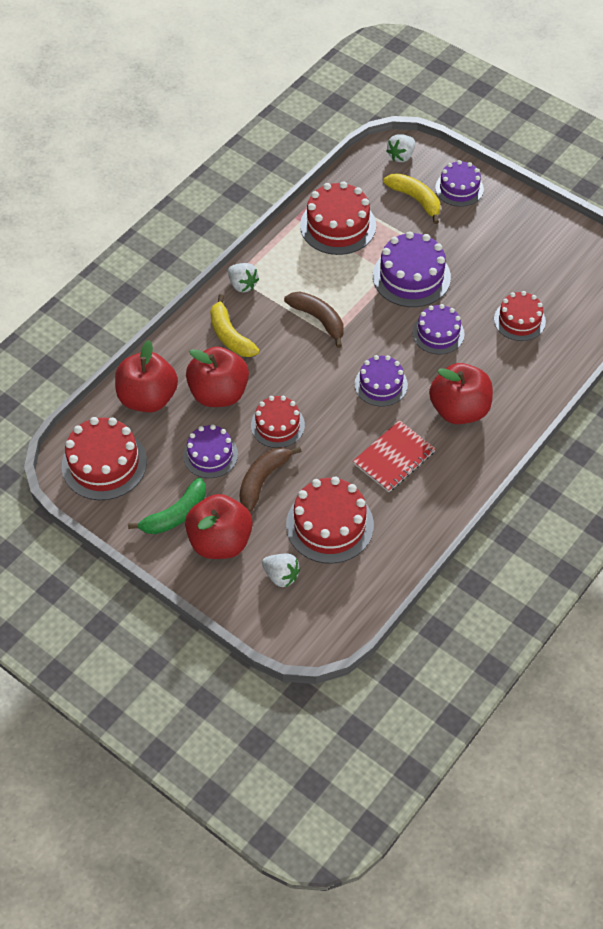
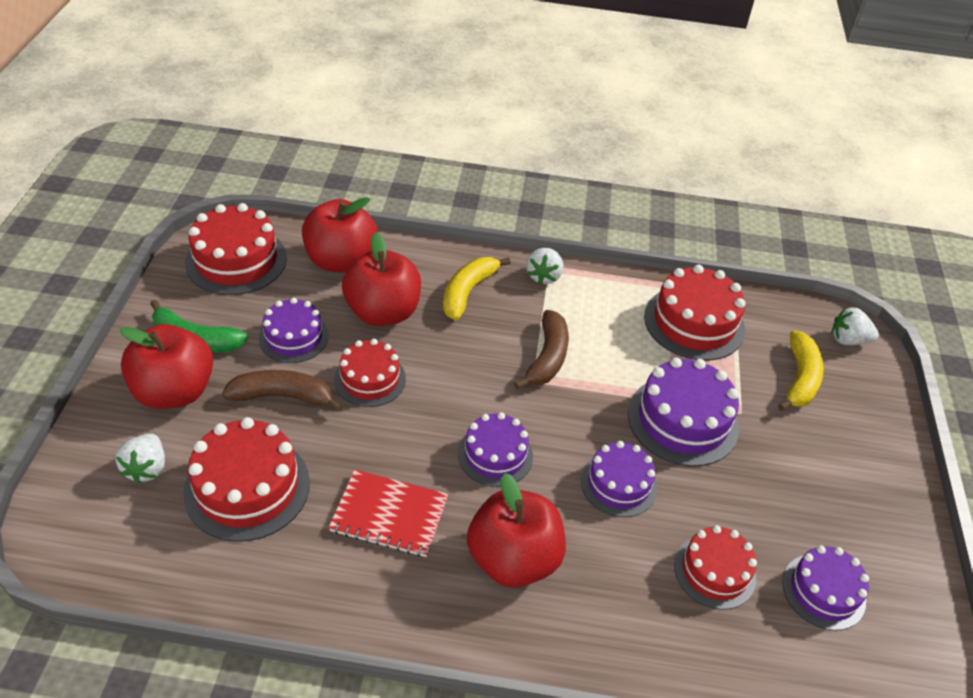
camera: 55 degrees right, 10 degrees down
purple cake [435,160,484,207] -> purple cake moved to [782,545,869,630]

